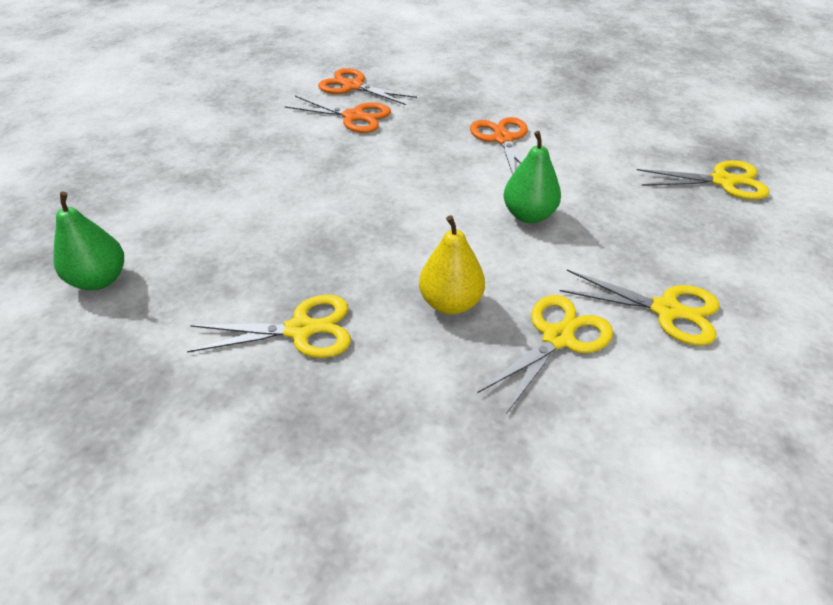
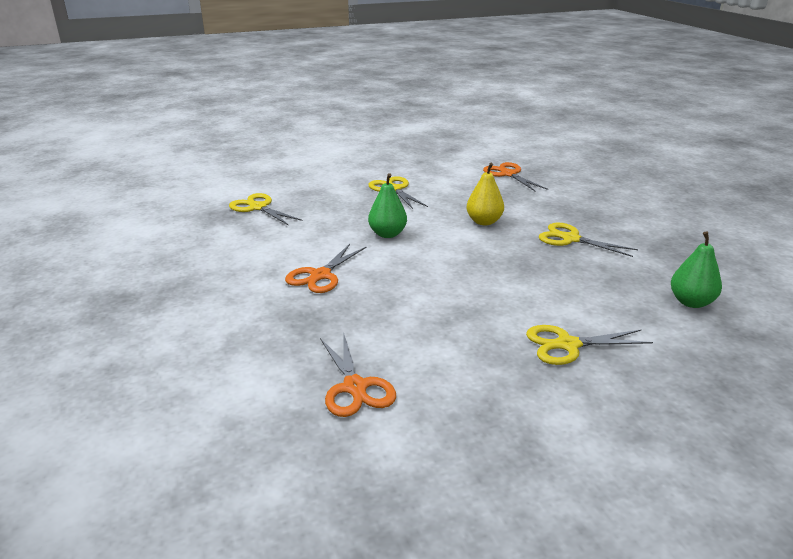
camera: 140 degrees left, 15 degrees down
orange scissors [285,96,391,133] -> orange scissors moved to [483,162,548,191]
yellow scissors [477,295,613,414] -> yellow scissors moved to [526,325,653,365]

